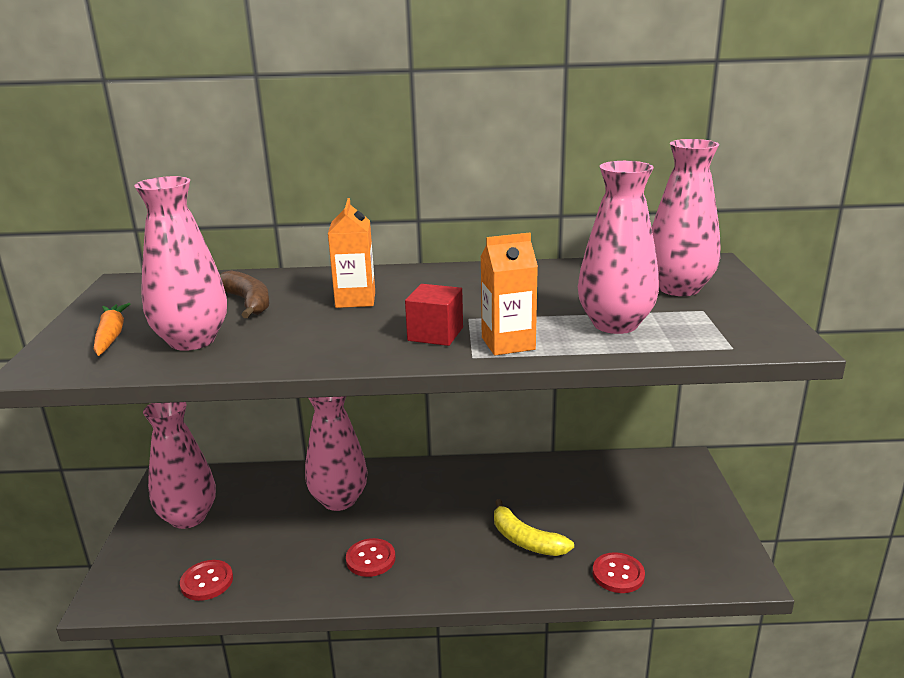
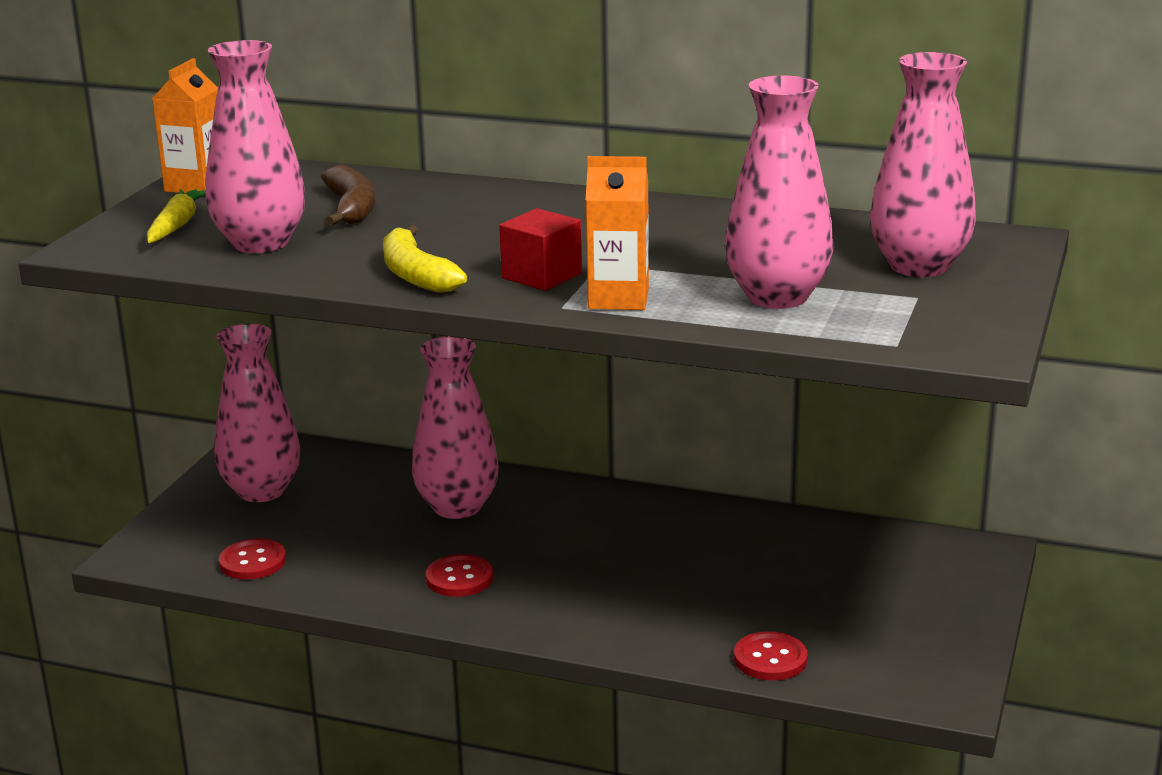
camera: 20 degrees right, 0 degrees up
orange carrot [93,303,130,356] -> yellow carrot [147,189,206,243]
orange carton [328,198,375,308] -> orange carton moved to [152,58,218,194]
yellow banana [494,499,574,556] -> yellow banana moved to [383,225,467,293]

